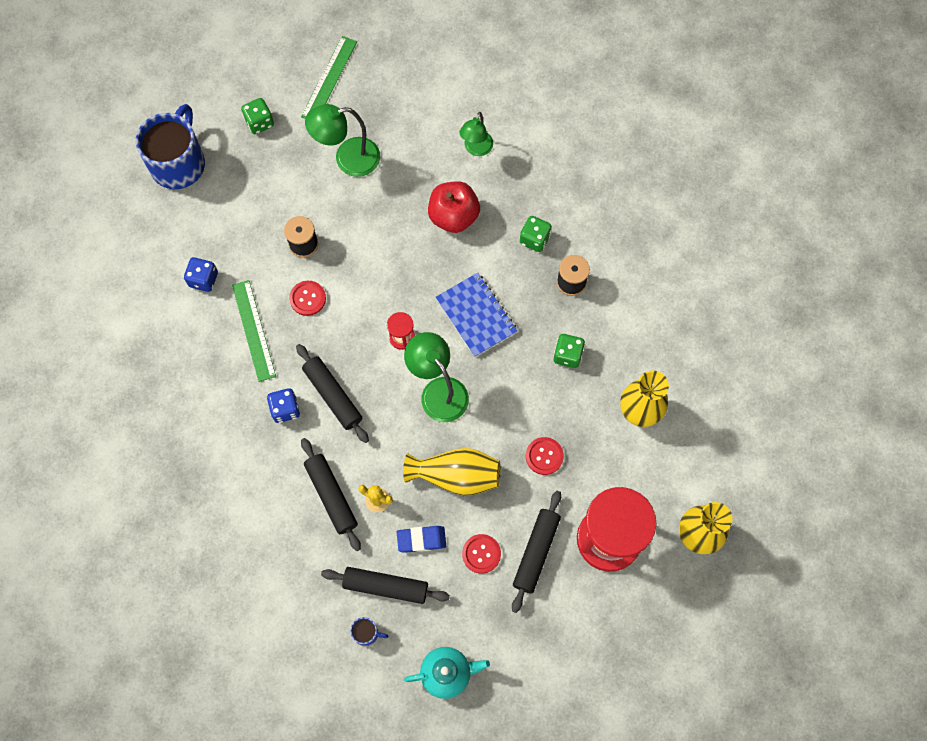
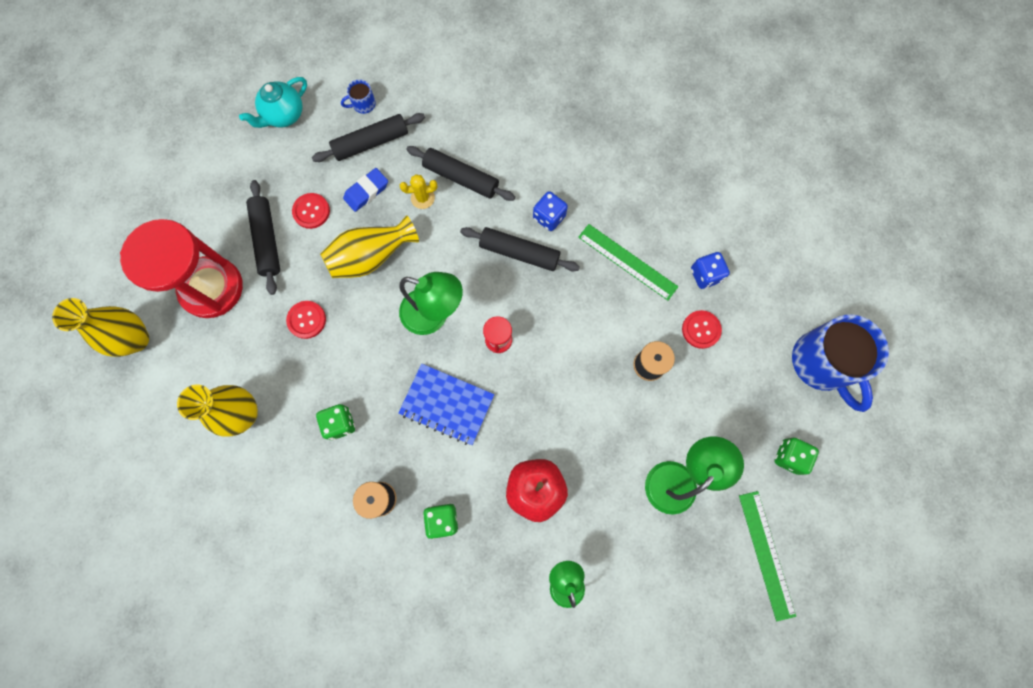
camera: 145 degrees right, 5 degrees up
red button [289,281,326,316] -> red button moved to [682,310,722,349]

